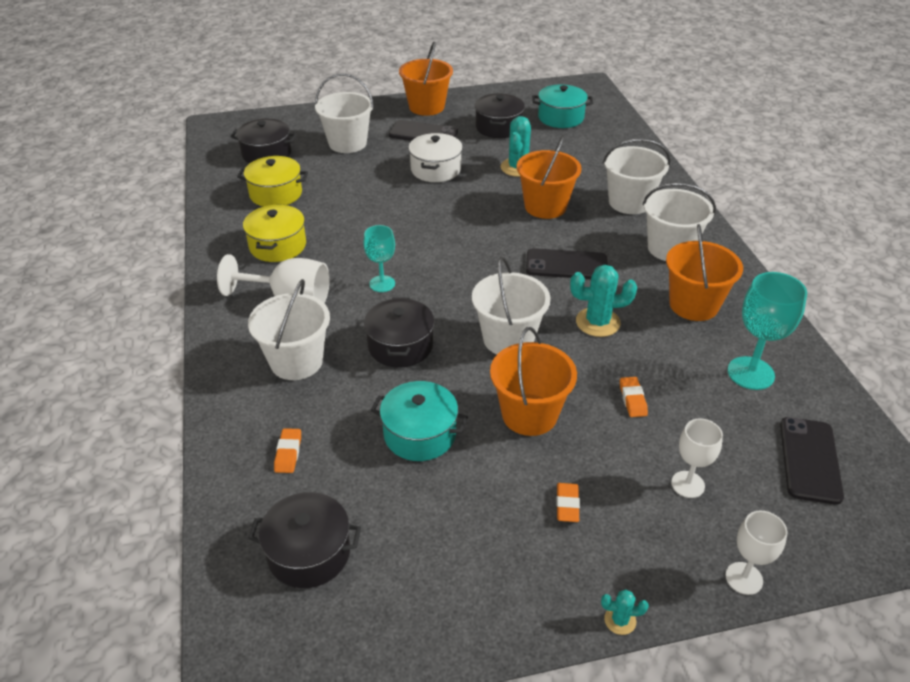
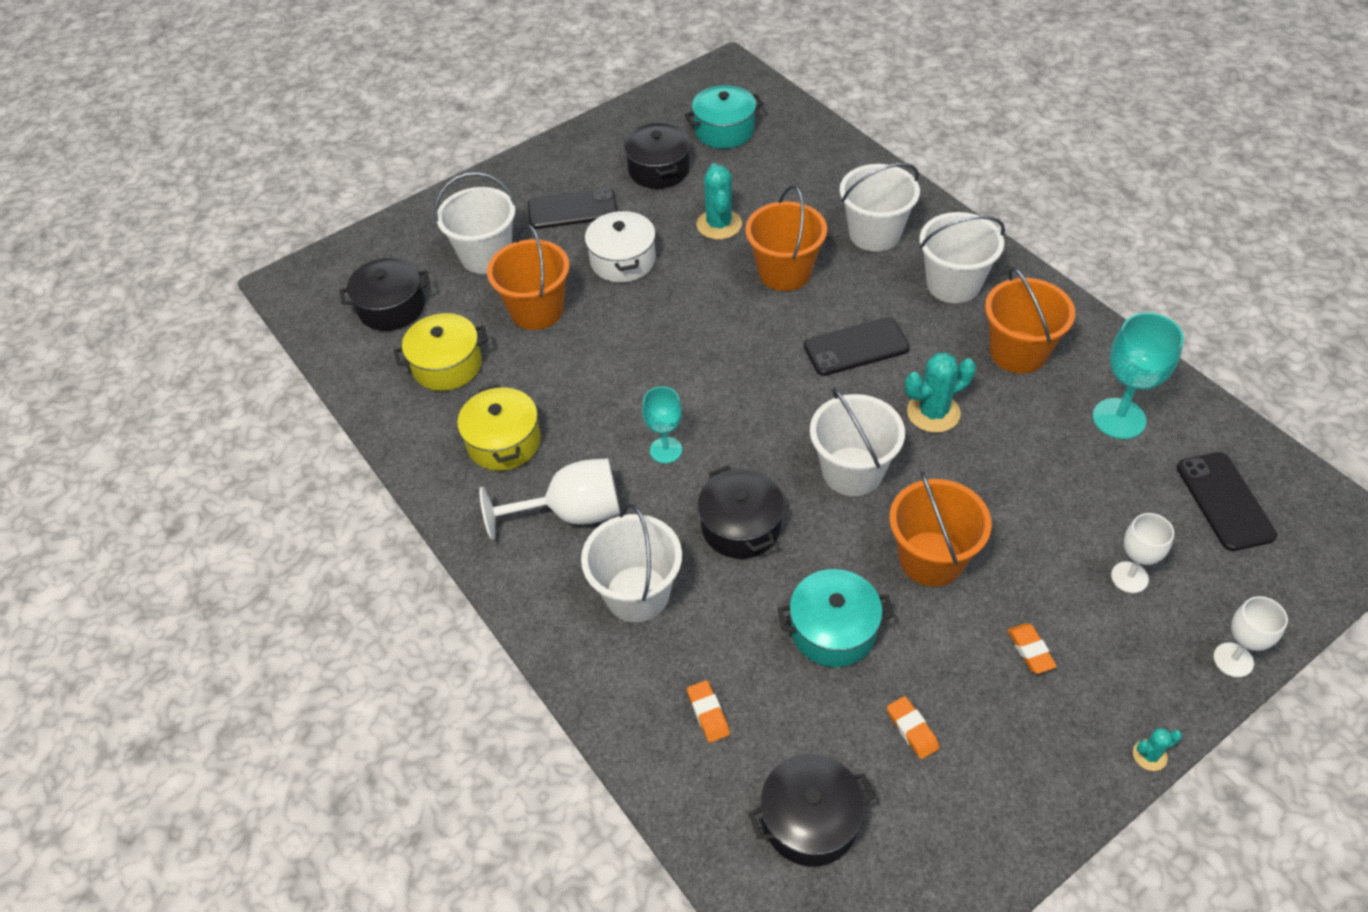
camera: 20 degrees left, 10 degrees up
orange bucket [399,42,453,116] -> orange bucket moved to [487,224,570,330]
orange eraser [620,377,648,417] -> orange eraser moved to [887,696,939,759]

